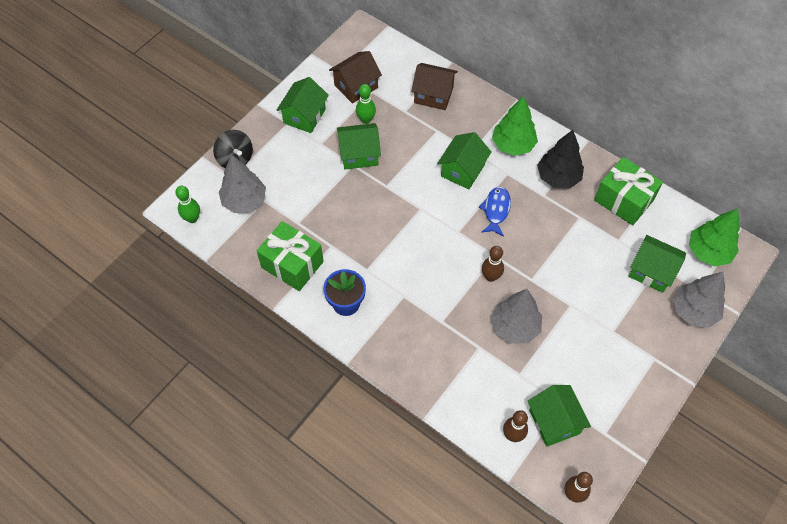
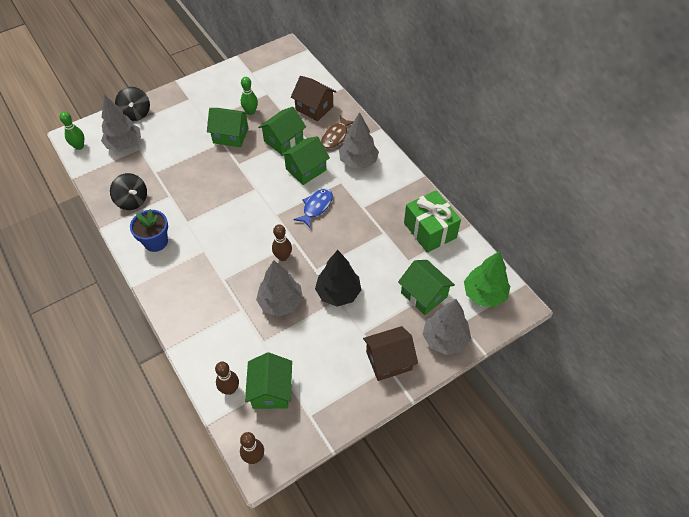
camera: 20 degrees right, 5 degrees down
green gift [257,221,324,291] -> black spinning top [110,173,147,210]
green house [277,77,329,133] -> green house moved to [258,107,306,154]
brown house [329,51,382,104] -> brown house moved to [363,326,418,381]
green tree [492,96,538,156] -> grey tree [339,112,379,168]
black tree [537,130,584,188] -> black tree moved to [315,250,361,307]
none -> brown fish [321,116,354,149]

